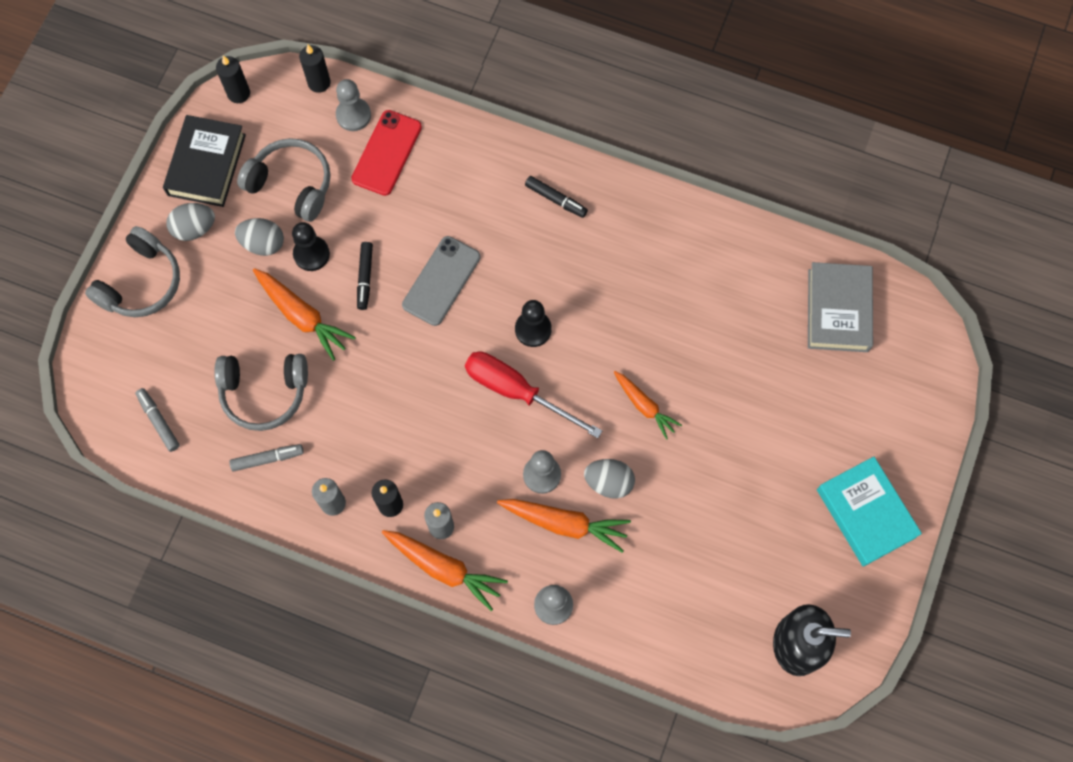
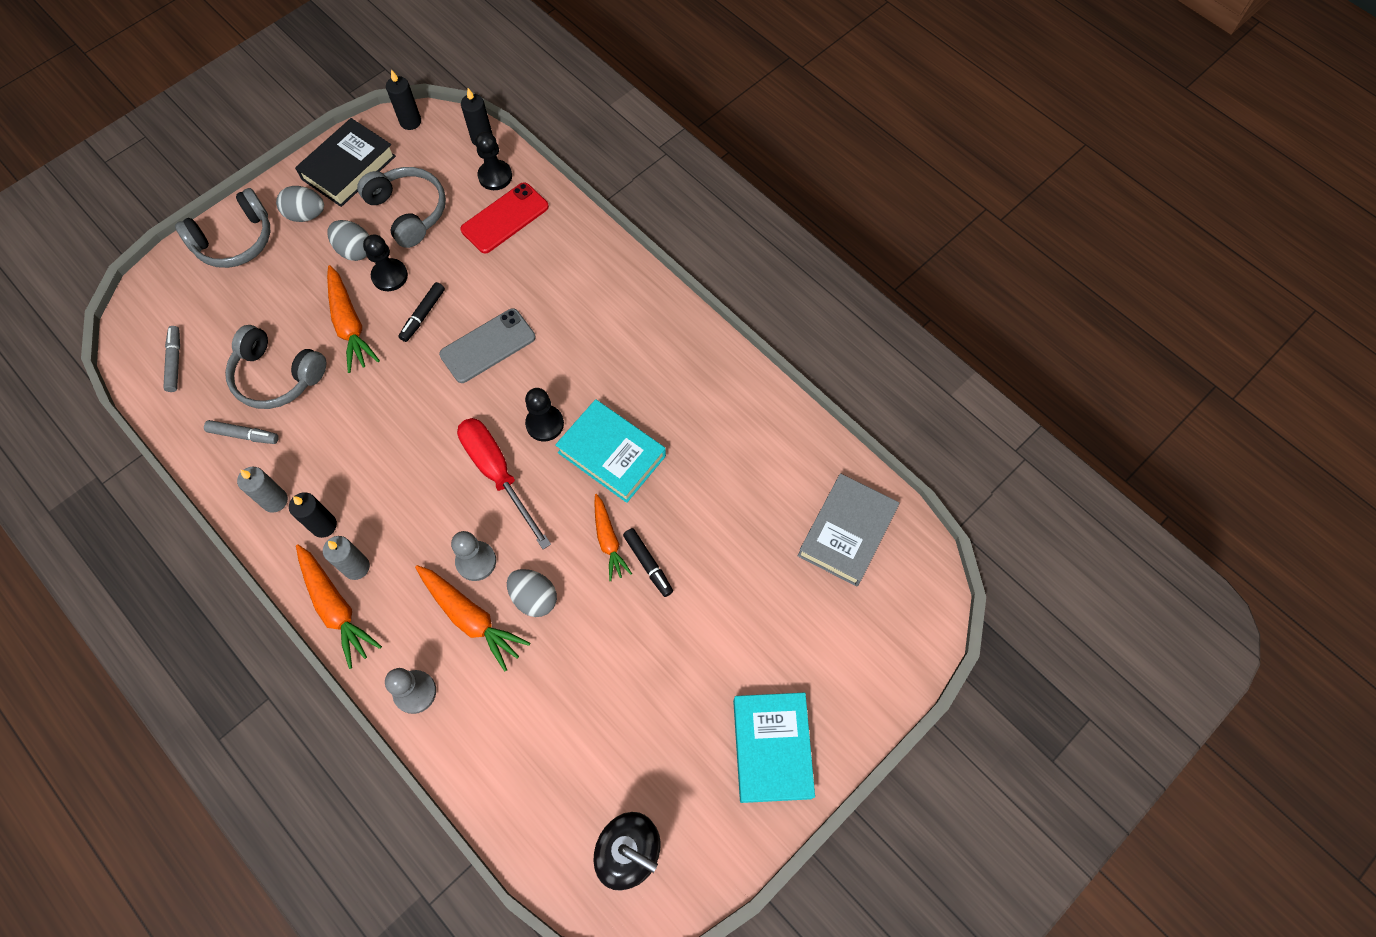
camera: 25 degrees right, 5 degrees down
grey pawn [336,79,371,131] -> black pawn [475,132,512,190]
black marker [525,176,588,218] -> black marker moved to [623,528,673,597]
none -> turquoise book [555,399,666,503]

